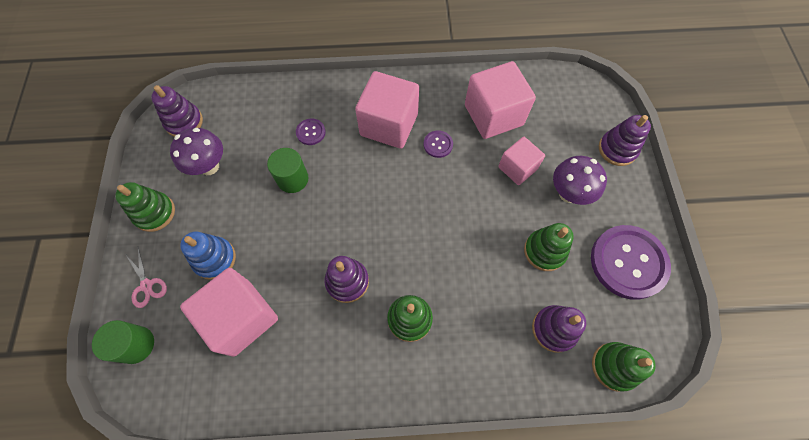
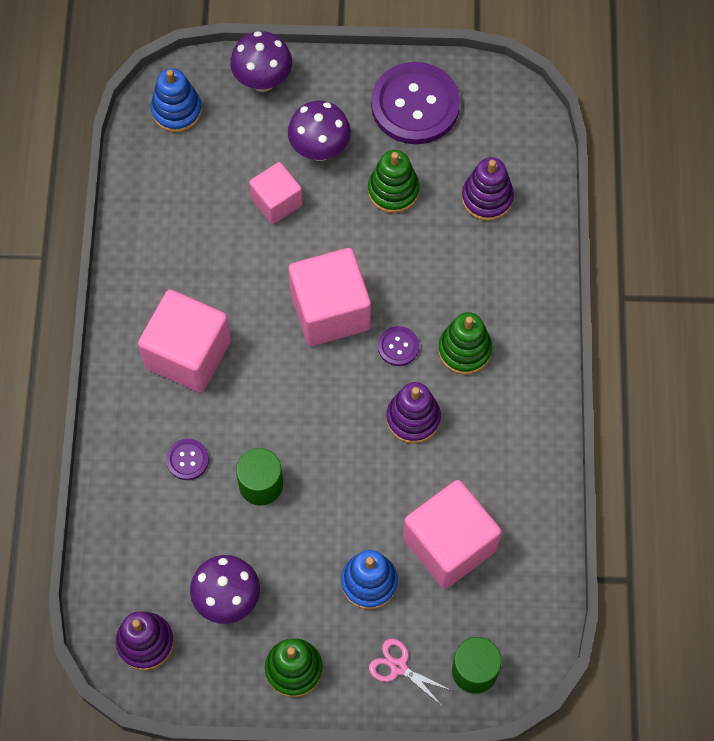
camera: 85 degrees left, 0 degrees up
pink scissors [125,247,167,308] -> pink scissors turned 120 degrees counterclockwise [369,638,453,706]
purple button [424,131,453,158] -> purple button moved to [378,326,419,366]
pink cube [465,61,536,139] -> pink cube moved to [289,248,371,346]
green stacking toy [592,342,656,391] -> none
purple stacking toy [599,115,651,166] -> purple mushroom [230,31,292,92]
none -> blue stacking toy [151,68,202,133]

